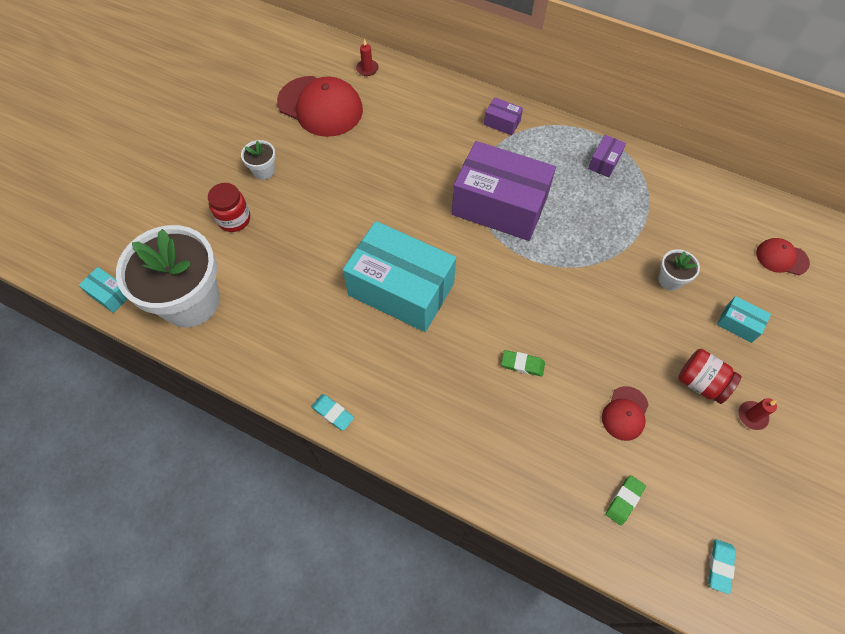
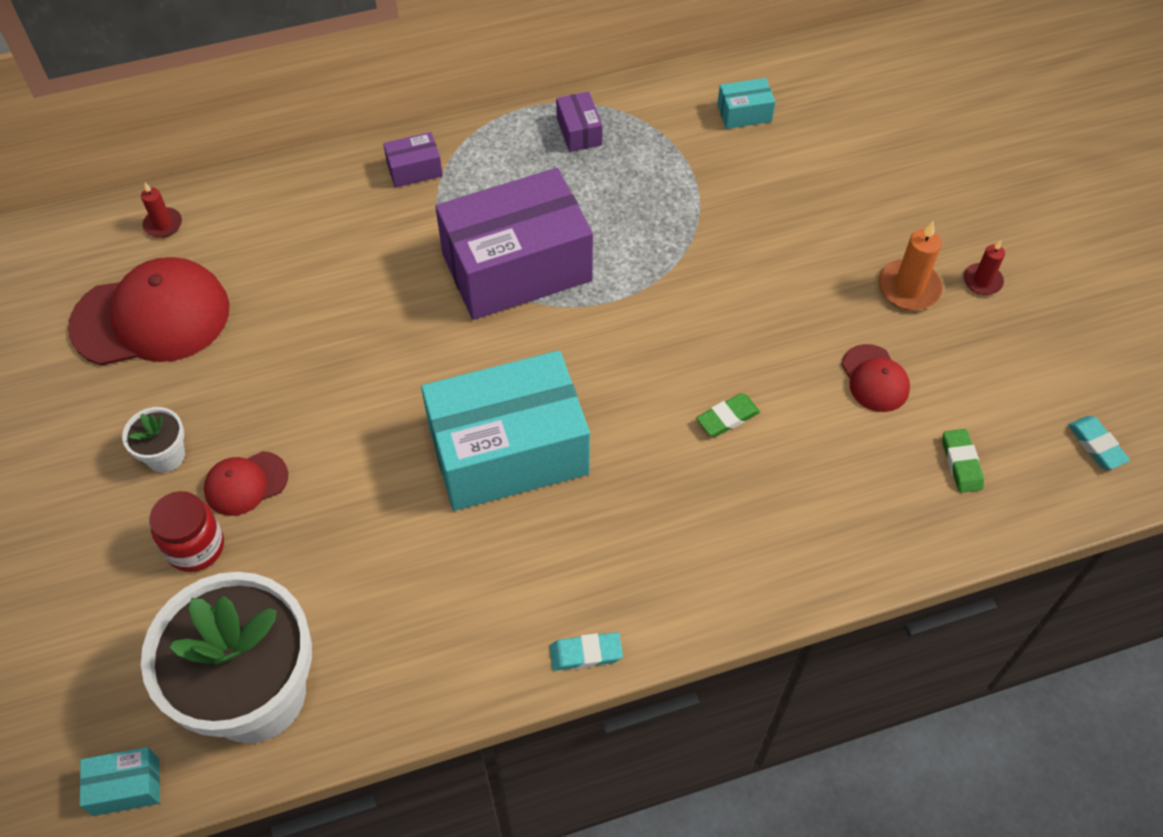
camera: 45 degrees left, 5 degrees down
white flower pot [658,249,700,291] -> none
red jar [678,349,741,404] -> orange candle [878,221,943,310]
turquoise box [717,296,771,343] -> turquoise box moved to [717,78,775,129]
red cap [756,238,810,275] -> red cap moved to [204,451,288,516]

